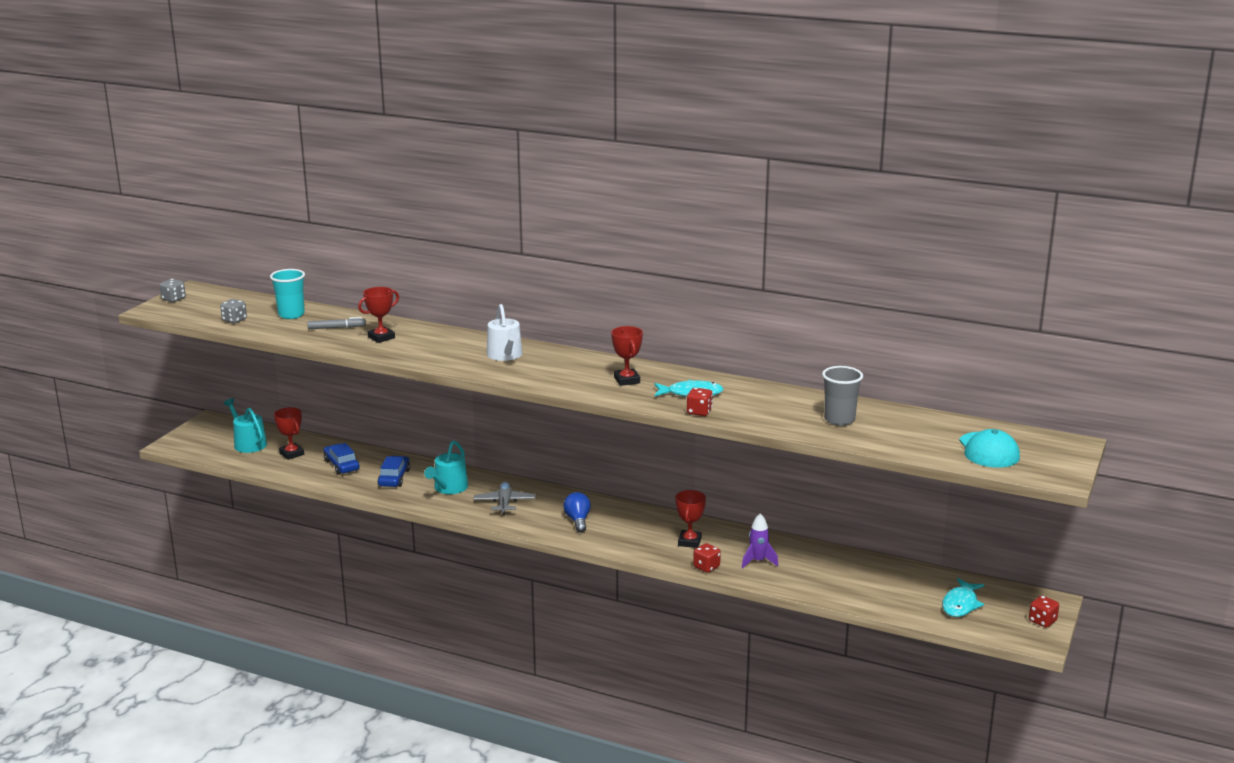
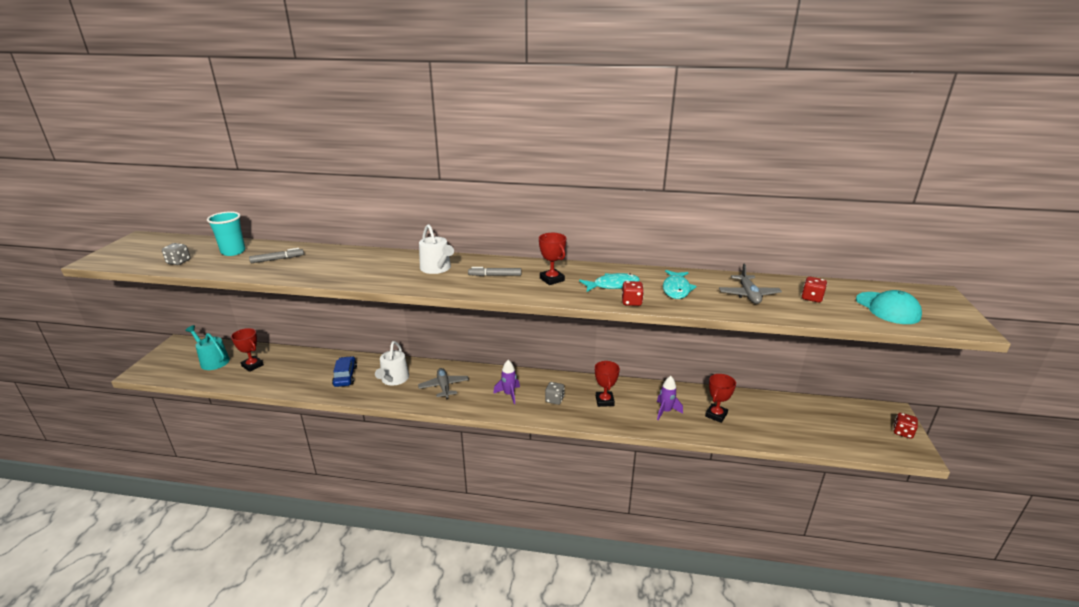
camera: 15 degrees left, 5 degrees up
grey dice [160,279,186,302] -> grey dice moved to [545,382,565,405]
blue car [324,443,360,475] -> none
red trophy [358,287,399,343] -> red trophy moved to [705,374,736,423]
turquoise watering can [424,440,468,494] -> white watering can [375,341,409,385]
blue light bulb [564,492,591,532] -> purple rocket [493,360,520,404]
red dice [693,543,721,573] -> red dice moved to [802,277,827,303]
grey cup [822,366,863,426] -> grey plane [719,264,782,304]
turquoise fish [942,578,984,617] -> turquoise fish moved to [663,270,697,299]
none -> grey marker [468,267,521,276]

